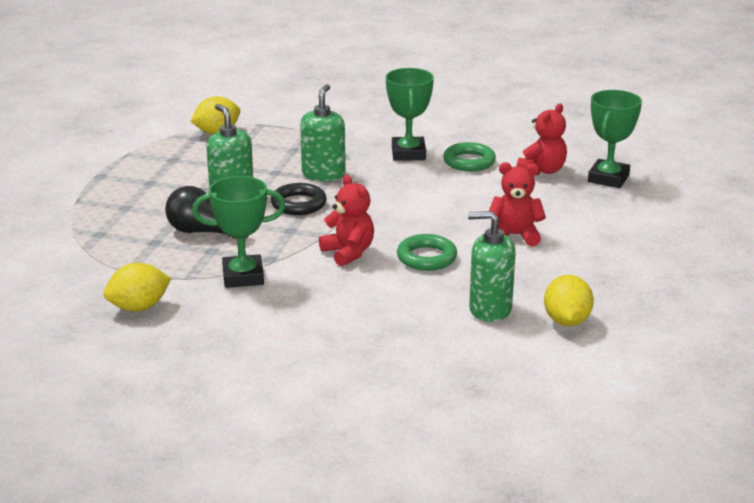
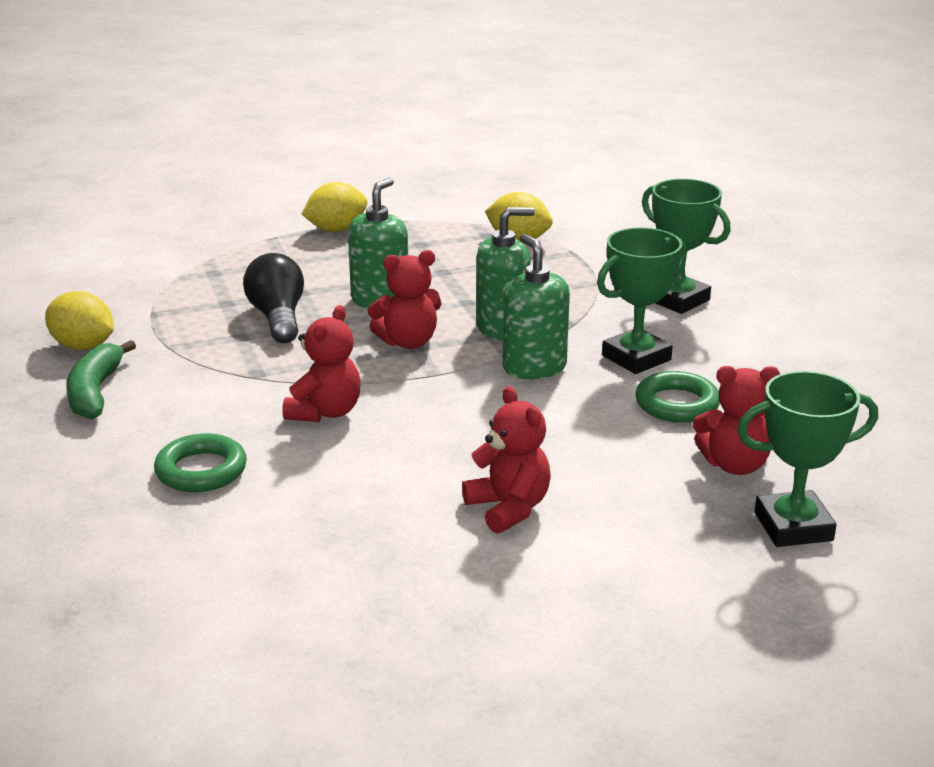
camera: 55 degrees right, 0 degrees up
green trophy [192,176,286,288] -> green trophy moved to [642,179,731,314]
black ring [271,183,327,215] -> red teddy bear [367,250,442,349]
green ring [397,234,457,271] -> green ring moved to [154,433,247,492]
green soap dispenser [468,211,516,322] -> green soap dispenser moved to [503,234,570,379]
yellow lemon [544,275,594,326] -> yellow lemon moved to [302,182,367,232]
none -> green banana [66,340,136,420]

